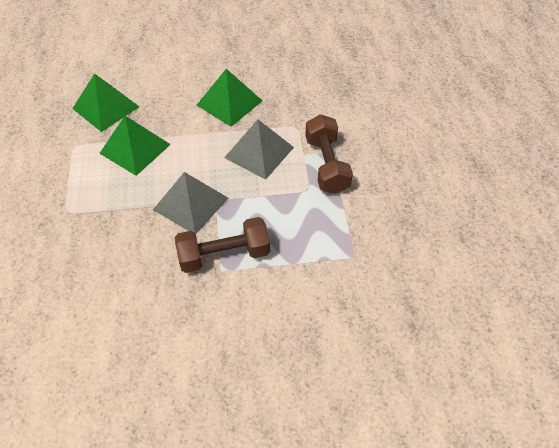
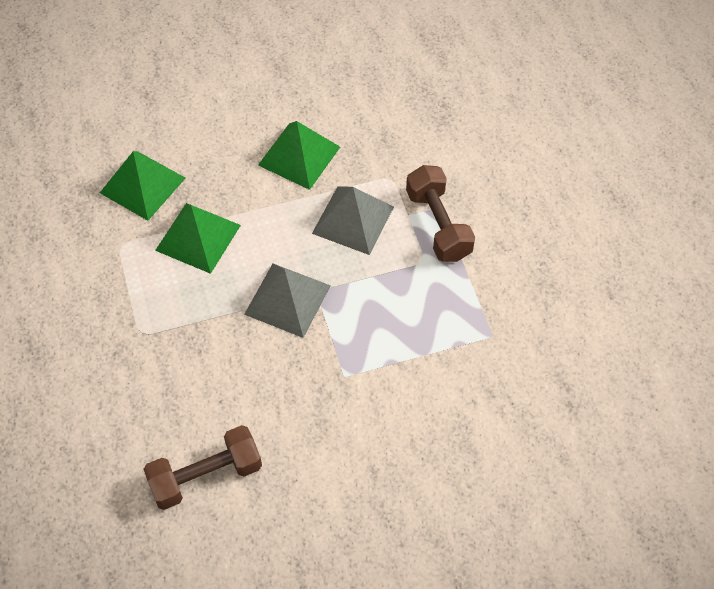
camera: 10 degrees left, 5 degrees up
brown dumbbell [175,217,270,273] -> brown dumbbell moved to [143,425,262,510]

